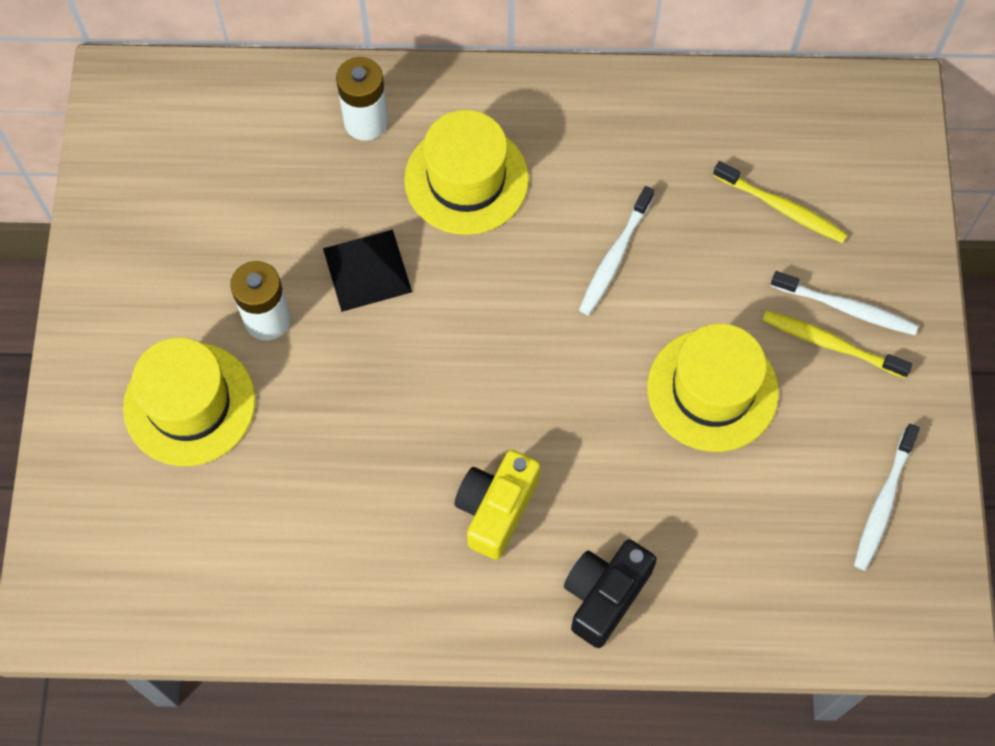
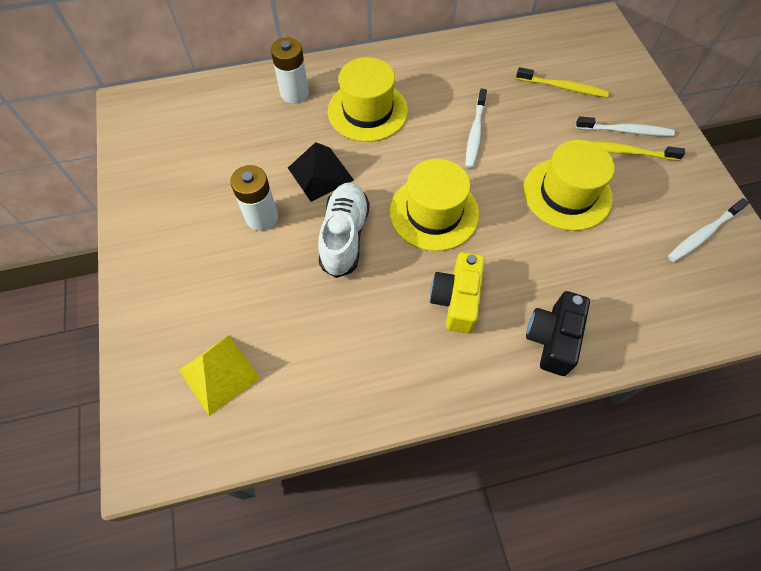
camera: 15 degrees left, 5 degrees down
yellow hat [123,338,255,466] -> yellow hat moved to [390,159,479,251]
white toothbrush [854,424,920,571] -> white toothbrush turned 45 degrees clockwise [668,198,749,262]
none -> yellow pyramid [179,335,260,416]
none -> white shoe [318,182,370,278]

